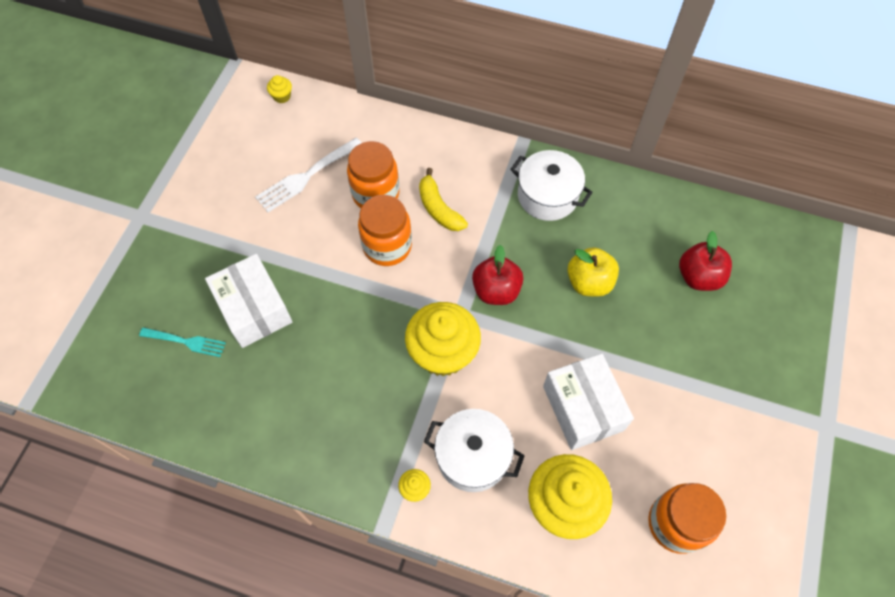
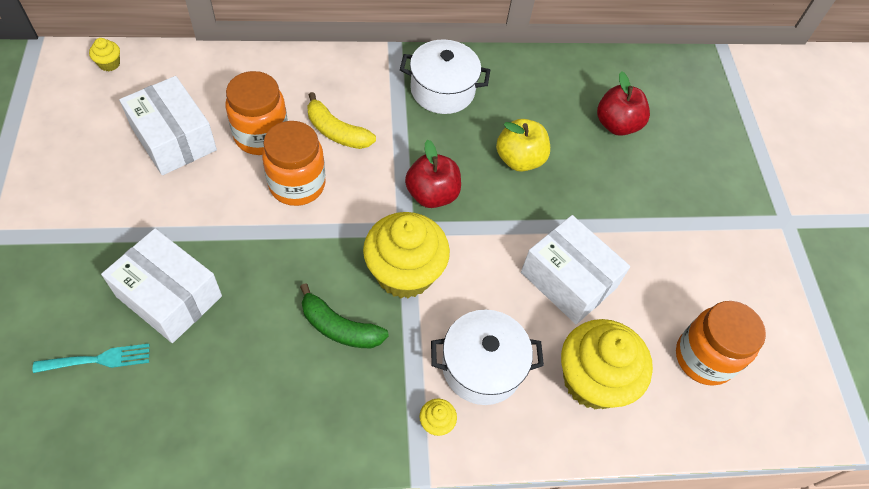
camera: 30 degrees left, 5 degrees down
white fork [255,137,362,212] -> white box [119,76,217,175]
none -> green banana [300,283,389,348]

